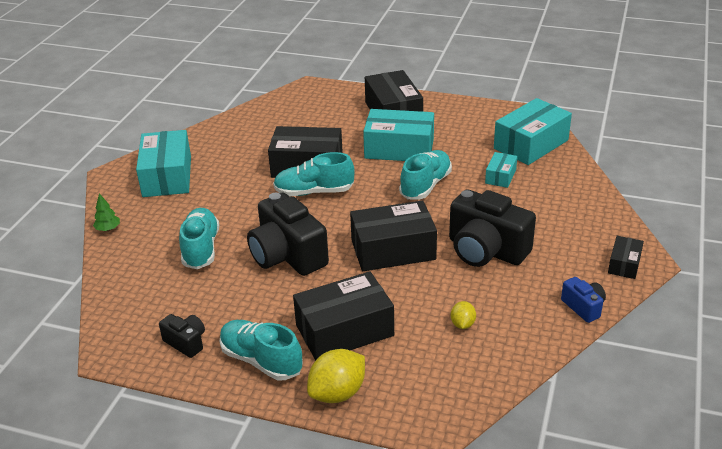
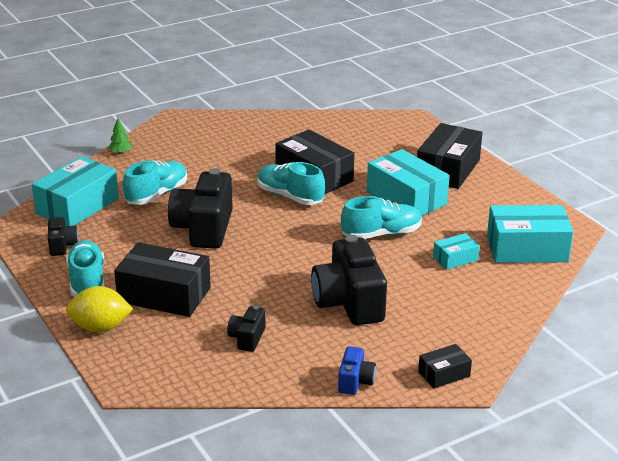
camera: 40 degrees right, 5 degrees down
turquoise box [136,130,191,197] -> turquoise box moved to [32,156,119,226]
black box [350,200,437,271] -> none
yellow lemon [451,301,476,329] -> black camera [227,305,266,352]

